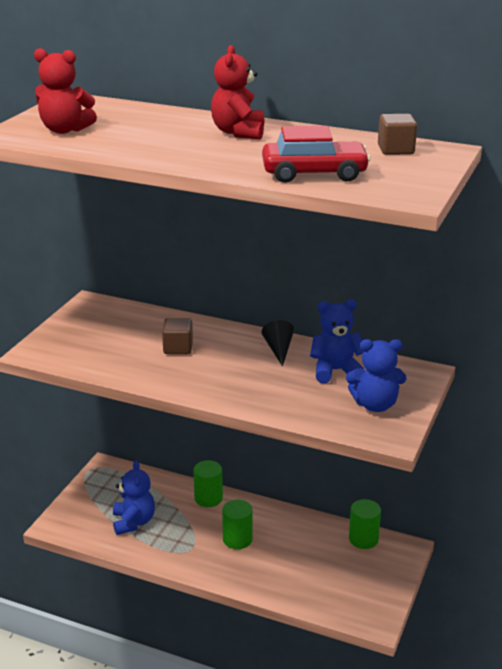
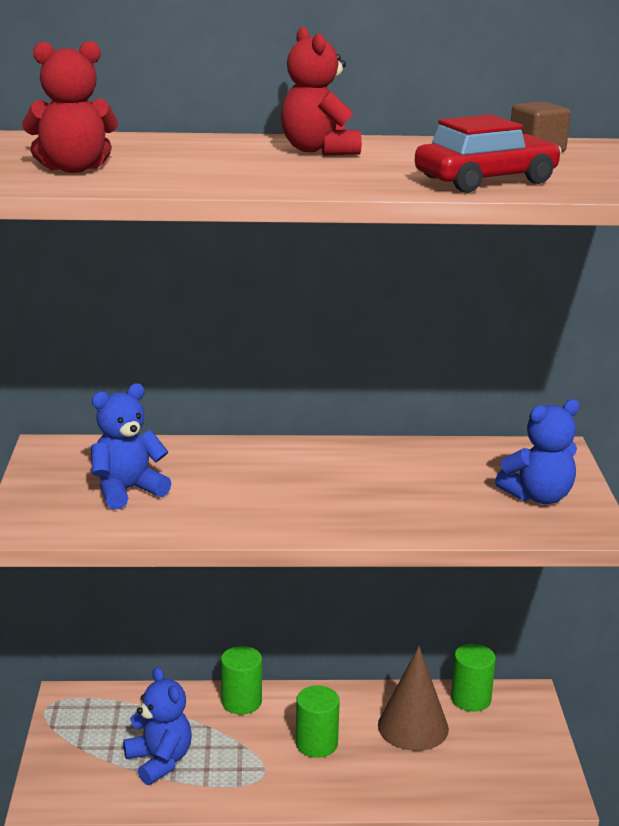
camera: 25 degrees left, 5 degrees down
brown cube [162,318,193,354] -> none
black cone [262,320,294,367] -> none
blue teddy bear [310,299,364,383] -> blue teddy bear moved to [91,383,171,510]
none -> brown cone [378,646,449,751]

